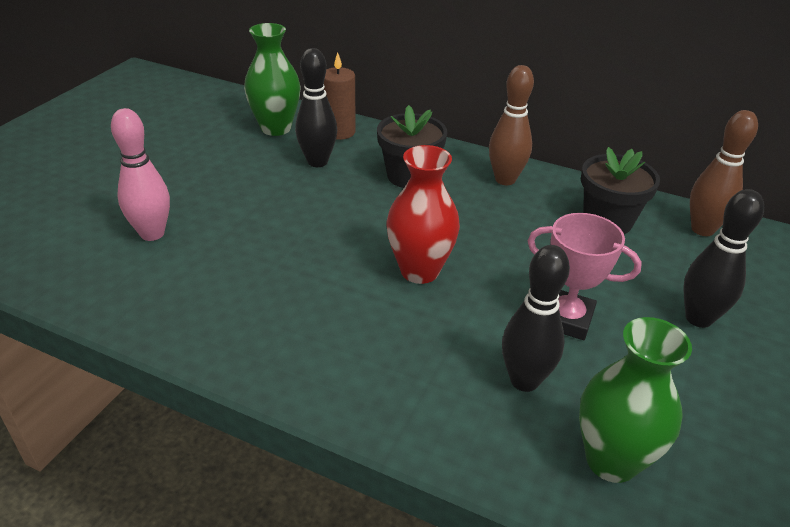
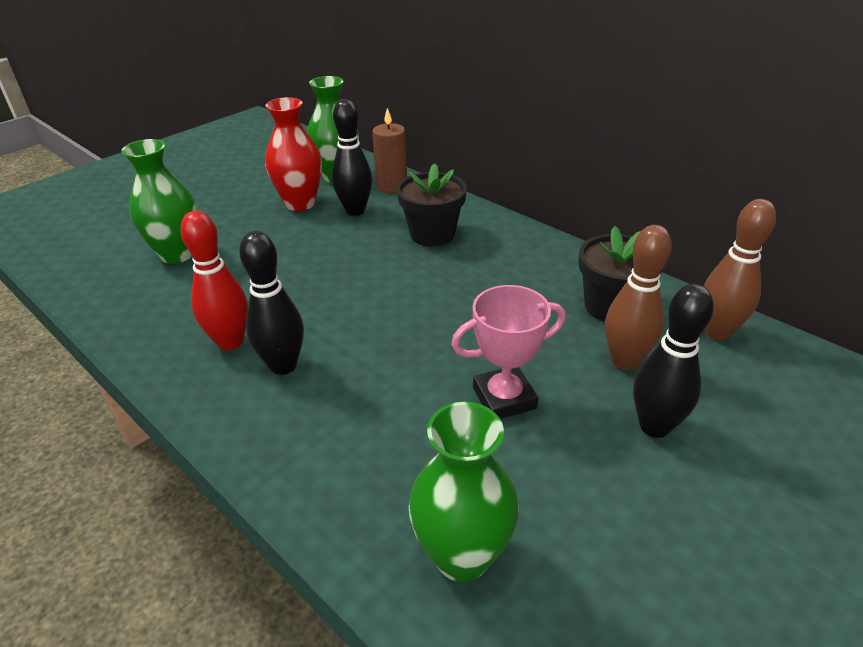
camera: 20 degrees right, 0 degrees up
pink bowling pin [111,108,170,241] -> green vase [121,139,197,264]
red vase [387,145,460,284] -> red vase moved to [265,97,322,211]
brown bowling pin [489,65,534,185] -> brown bowling pin moved to [605,225,672,370]
black bowling pin [502,245,570,392] -> black bowling pin moved to [239,231,304,375]
pink trophy [528,213,642,340] -> pink trophy turned 60 degrees counterclockwise [451,285,566,419]
none -> red bowling pin [180,211,248,351]

